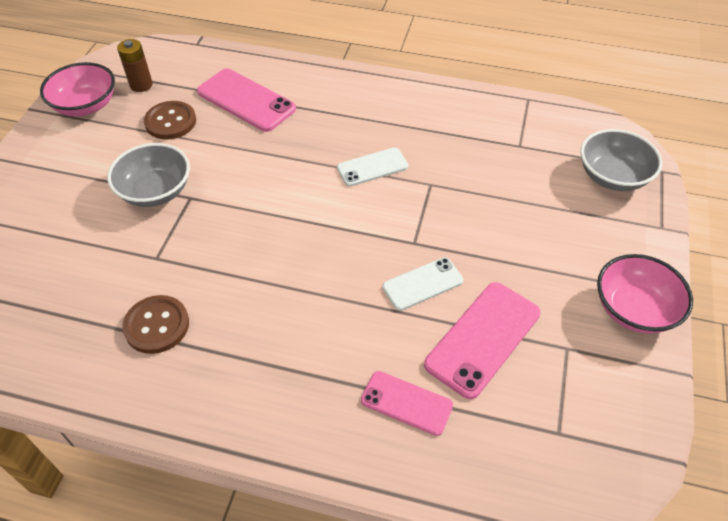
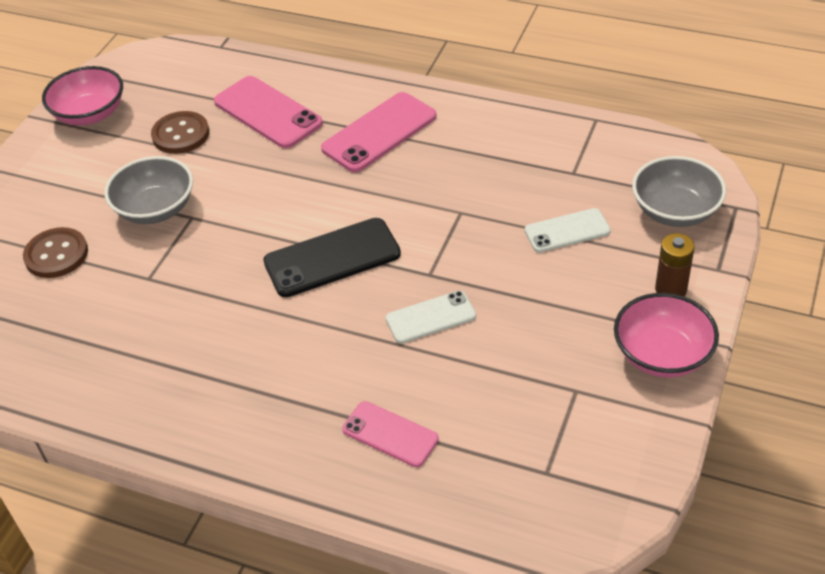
camera: 10 degrees right, 5 degrees down
brown battery [117,39,153,92] -> brown battery moved to [655,233,695,296]
brown button [122,295,189,354] -> brown button moved to [23,227,88,278]
white phone [337,147,408,186] -> white phone moved to [525,208,611,253]
pink phone [424,282,541,399] -> pink phone moved to [321,92,437,172]
none -> black phone [263,218,401,297]

